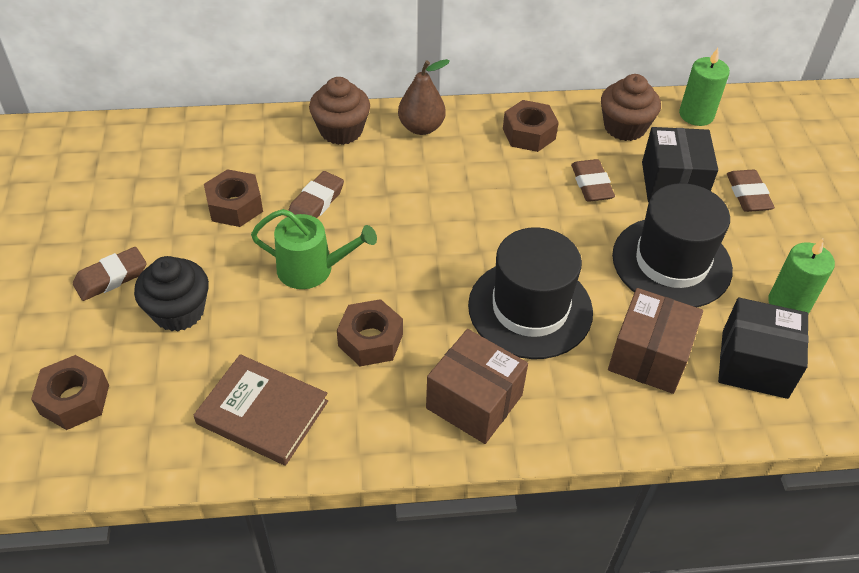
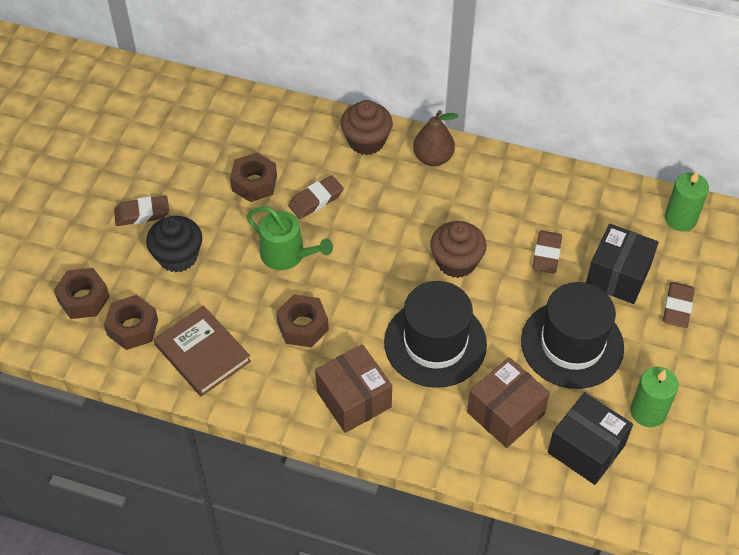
camera: 25 degrees right, 5 degrees up
brown nut [503,100,559,152] -> brown nut moved to [104,295,158,350]
brown cupcake [601,74,661,141] -> brown cupcake moved to [430,221,486,278]

